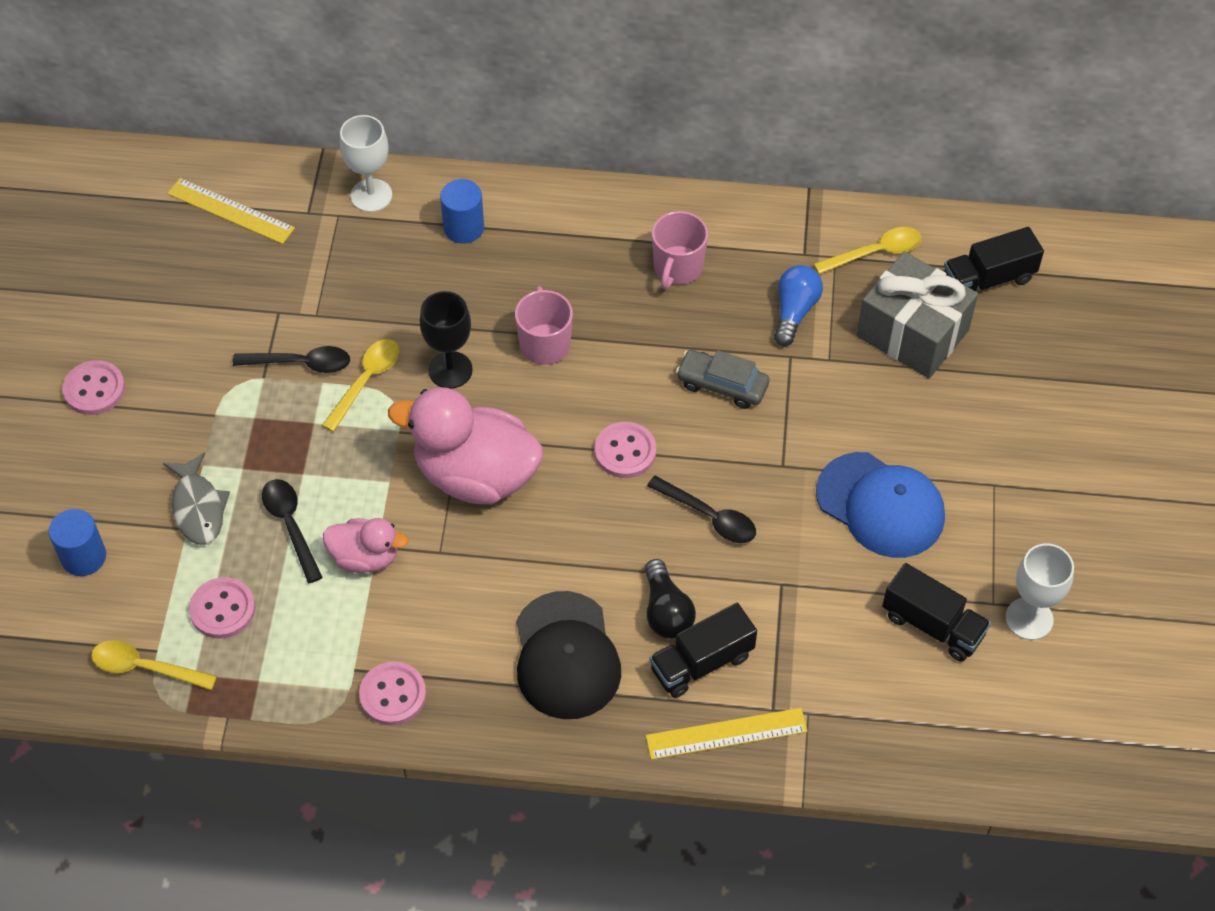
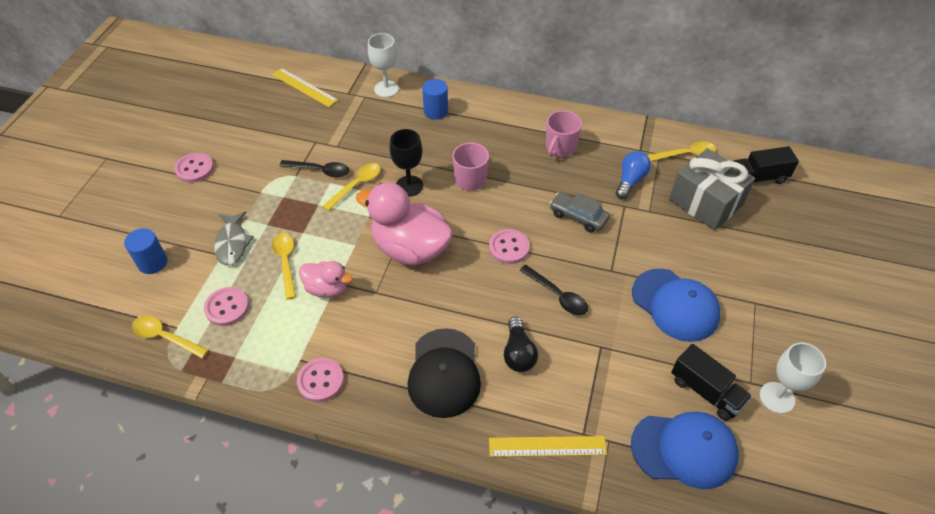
camera: 10 degrees right, 5 degrees down
black spoon [262,479,323,583] -> yellow spoon [272,233,296,299]
black truck [649,603,757,698] -> none
none -> blue cap [631,412,739,489]

